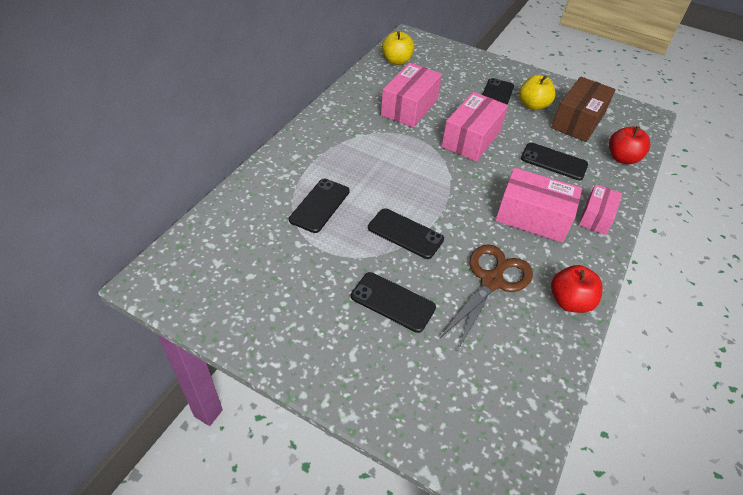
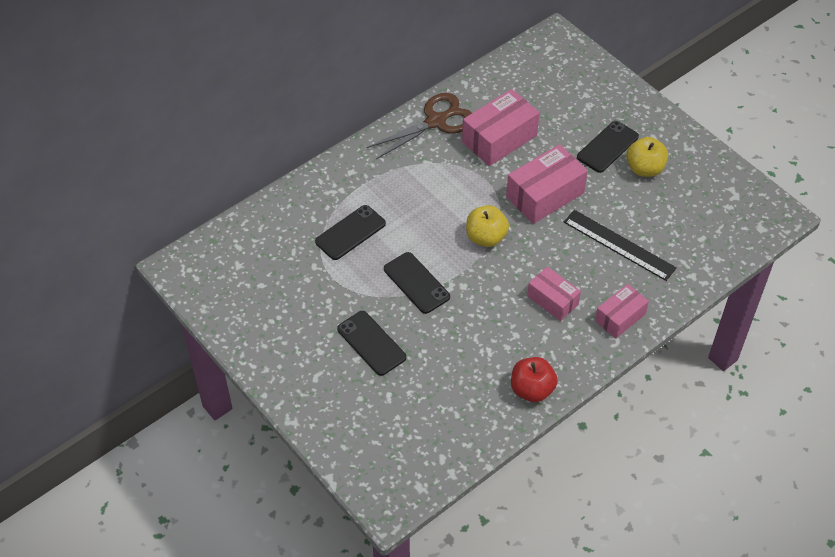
camera: 25 degrees right, 5 degrees up
yellow apple [382,31,414,65] -> yellow apple moved to [466,205,509,247]
brown scissors [439,244,533,350] -> brown scissors moved to [367,93,472,159]
pink box [495,168,582,243] -> pink box [527,267,581,321], size x0.62
black phone [521,142,588,180] -> black ruler [564,210,677,281]
brown box [551,77,616,142] -> none
red apple [609,126,650,164] -> none

